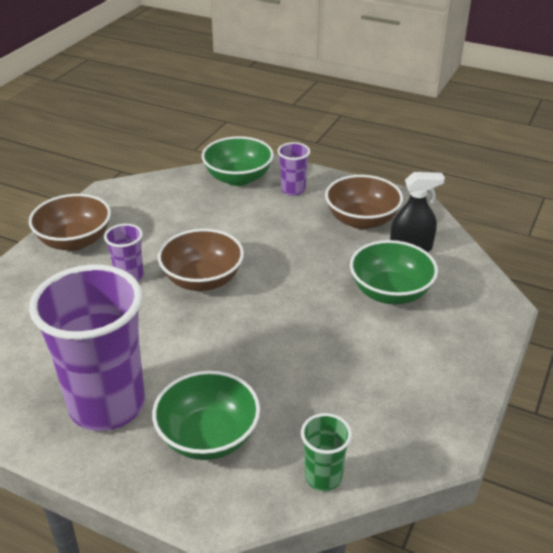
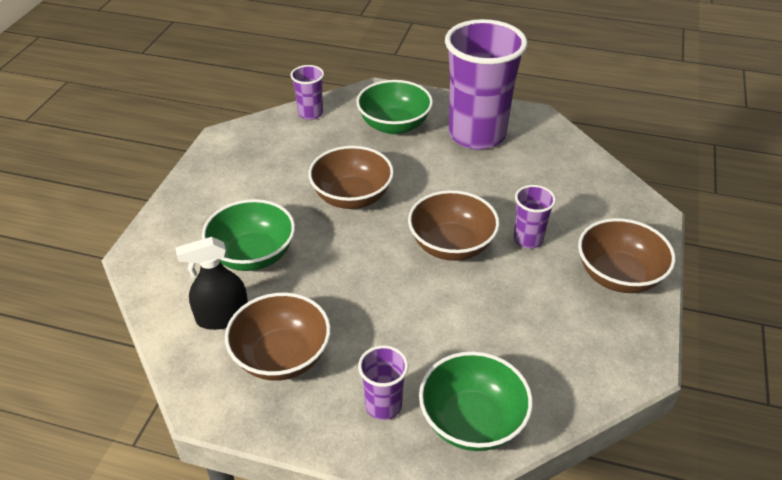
camera: 170 degrees right, 5 degrees up
green cup [301,413,352,491] -> purple cup [290,65,324,120]
none -> brown bowl [308,146,394,209]

